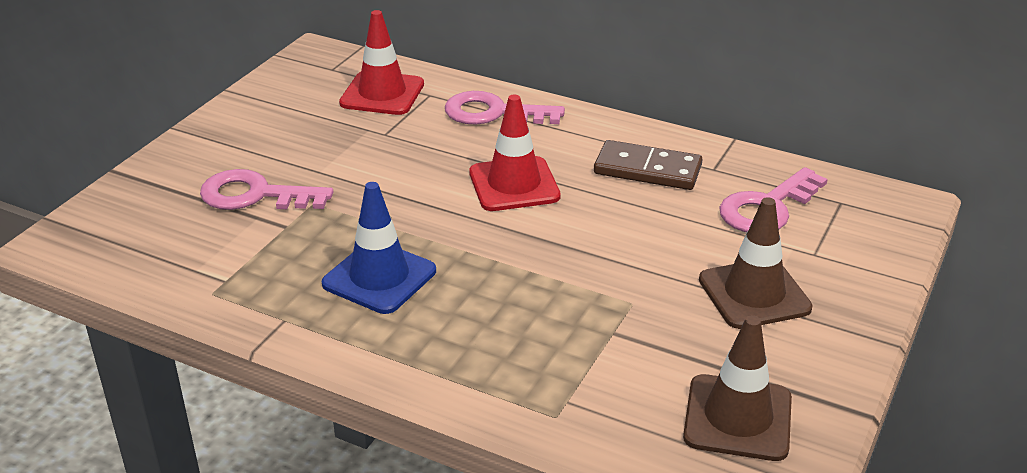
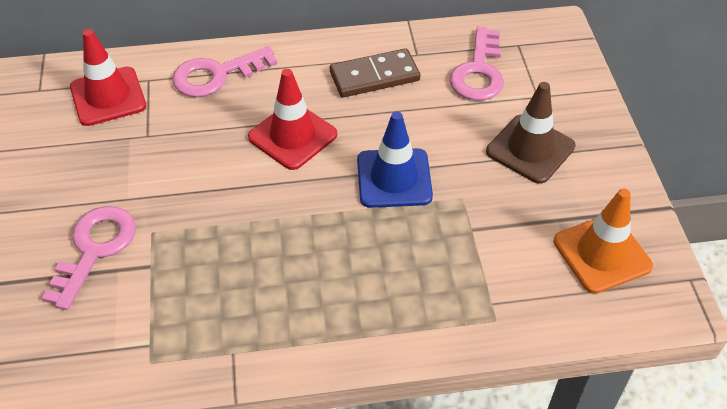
camera: 35 degrees left, 15 degrees up
pink key [200,169,333,210] -> pink key turned 135 degrees clockwise [42,206,136,310]
blue traffic cone [322,182,436,314] -> blue traffic cone moved to [357,112,433,208]
brown traffic cone [683,315,792,461] -> orange traffic cone [554,189,653,294]

